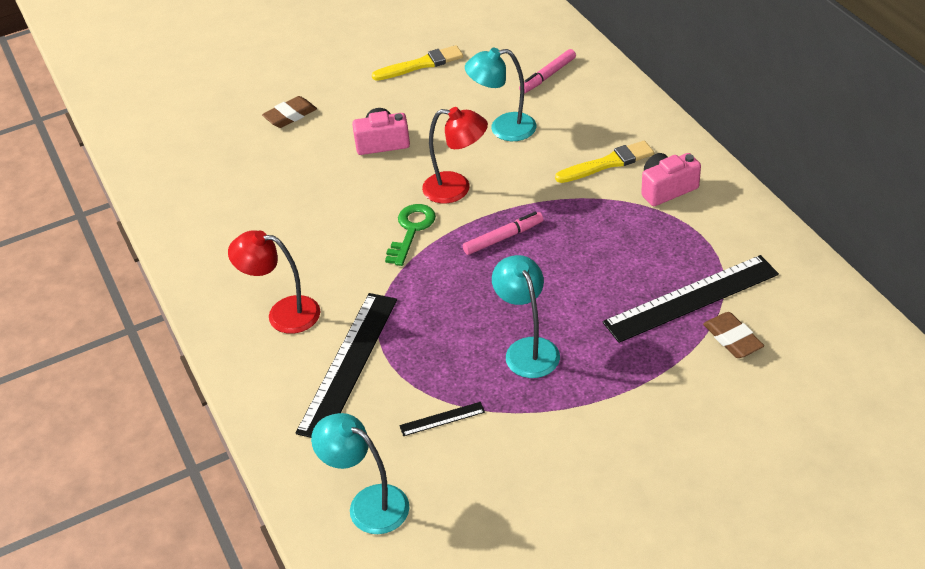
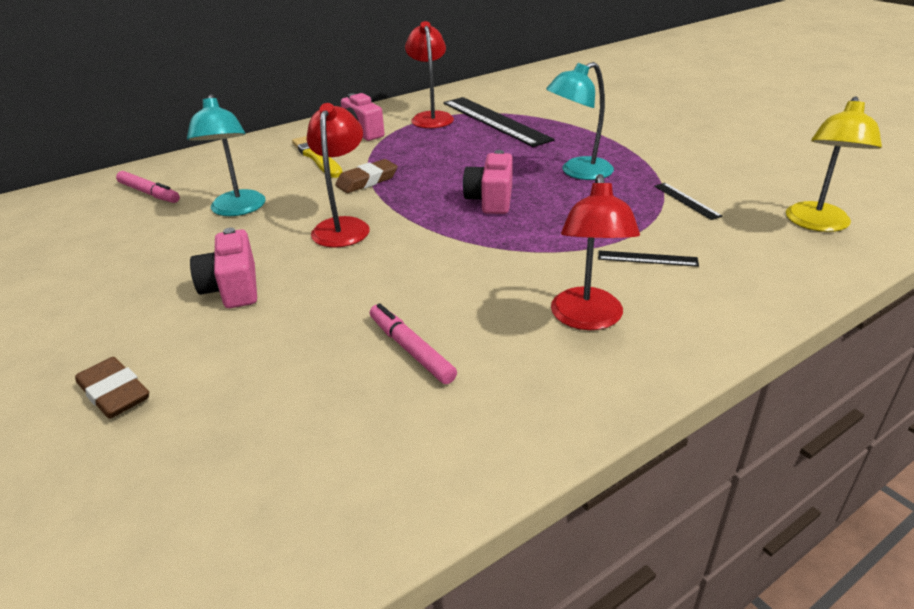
camera: 100 degrees left, 10 degrees down
black ruler [296,293,397,438] -> black ruler [598,250,699,267], size x0.43
turquoise lamp [311,413,409,534] -> yellow lamp [786,97,882,232]
yellow brush [372,45,463,81] -> none
green key [385,204,436,266] -> none
pink marker [463,212,543,255] -> pink marker moved to [370,303,457,384]
brown eraser [703,312,764,358] -> brown eraser moved to [335,159,398,193]
none -> red lamp [405,21,454,128]
none -> pink camera [463,150,513,214]

